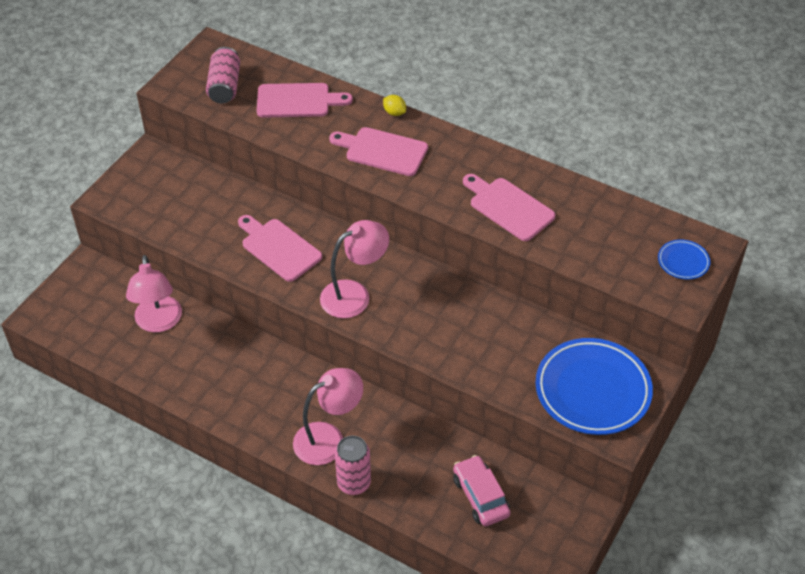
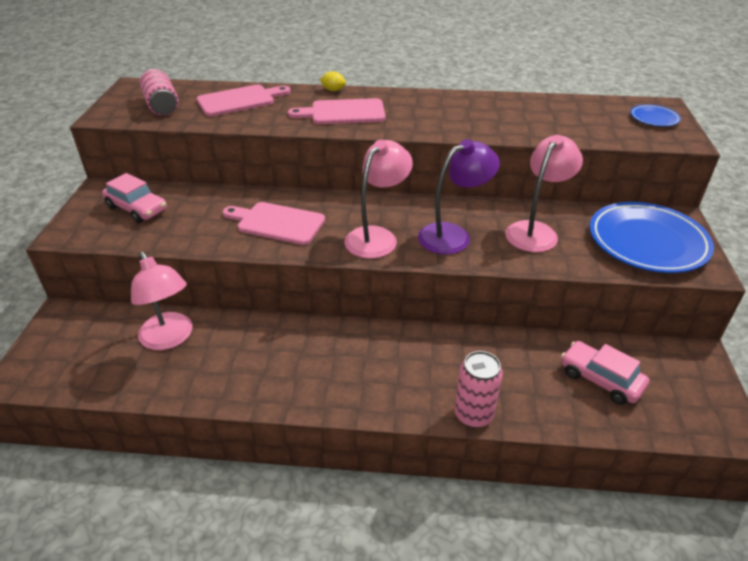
camera: 25 degrees left, 10 degrees down
pink lamp [293,368,363,465] -> pink lamp moved to [505,135,583,252]
pink cutting board [463,174,556,241] -> none
none -> pink car [102,173,167,223]
none -> purple lamp [418,139,500,254]

